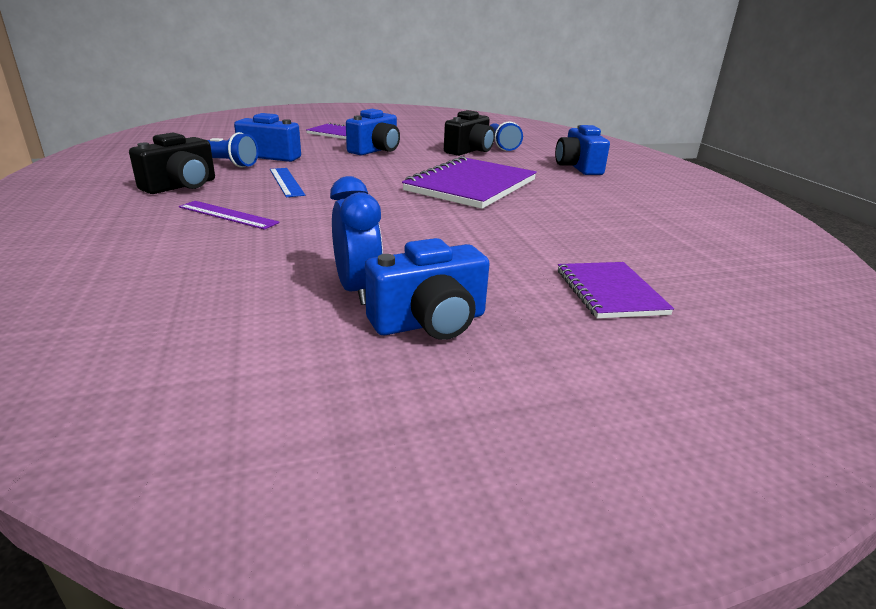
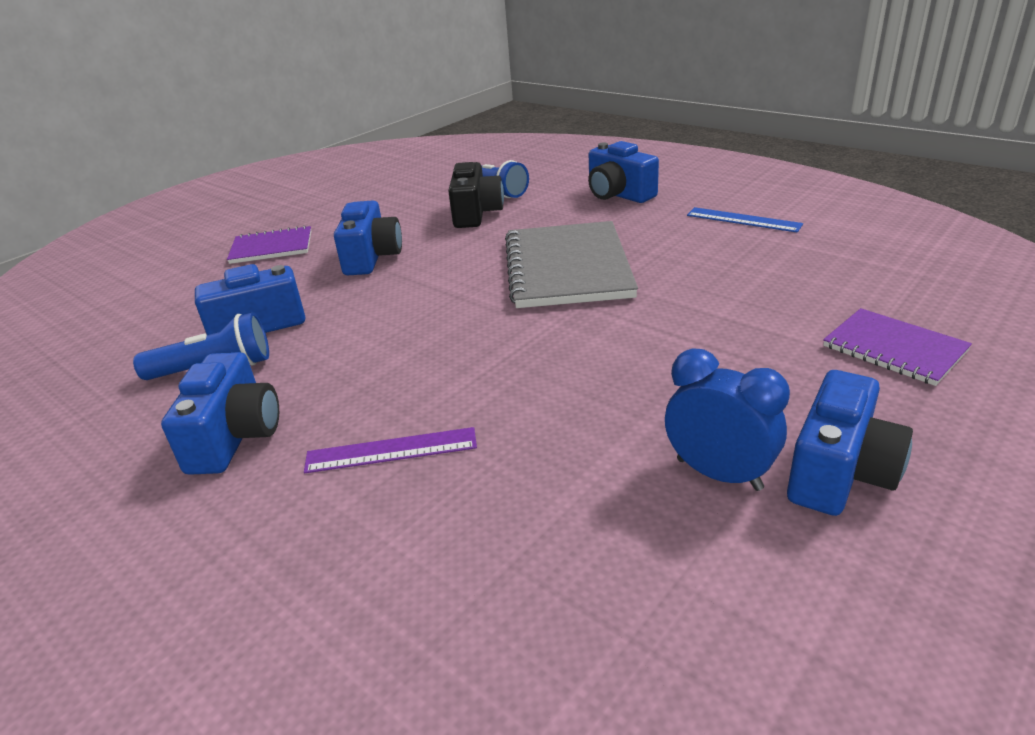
camera: 30 degrees left, 5 degrees up
black camera [129,132,215,194] -> blue camera [161,352,279,475]
blue ruler [270,168,305,197] -> blue ruler moved to [687,207,803,232]
purple notebook [402,156,537,209] -> grey notebook [505,221,638,308]

